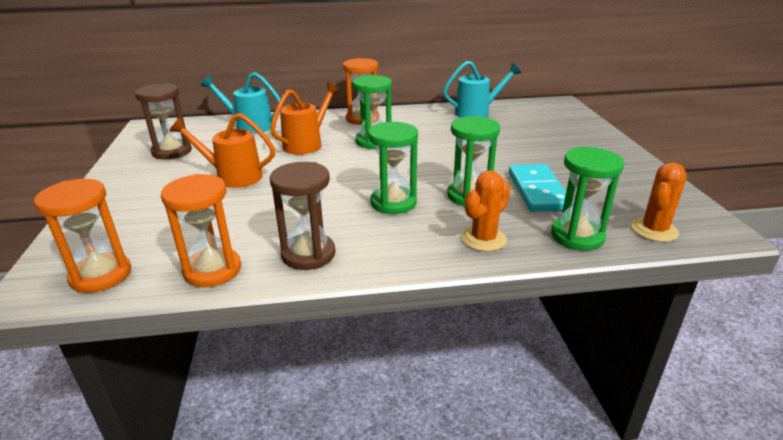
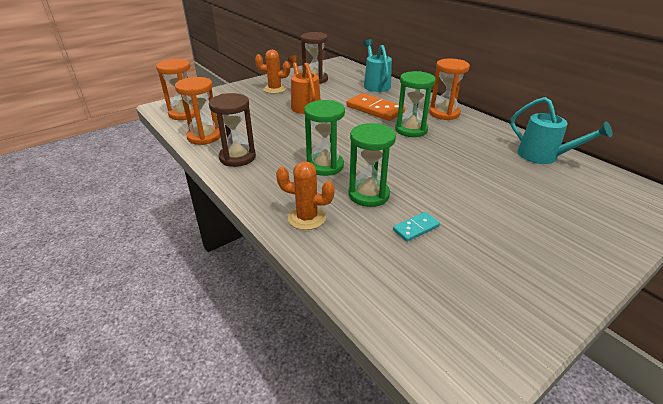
camera: 60 degrees right, 5 degrees up
orange watering can [270,83,340,155] -> orange domino [346,93,405,121]
turquoise domino [509,164,573,212] -> turquoise domino [393,212,440,242], size x0.52
green hourglass [551,147,624,251] -> none
orange cactus [631,162,687,242] -> orange cactus moved to [255,50,290,94]

